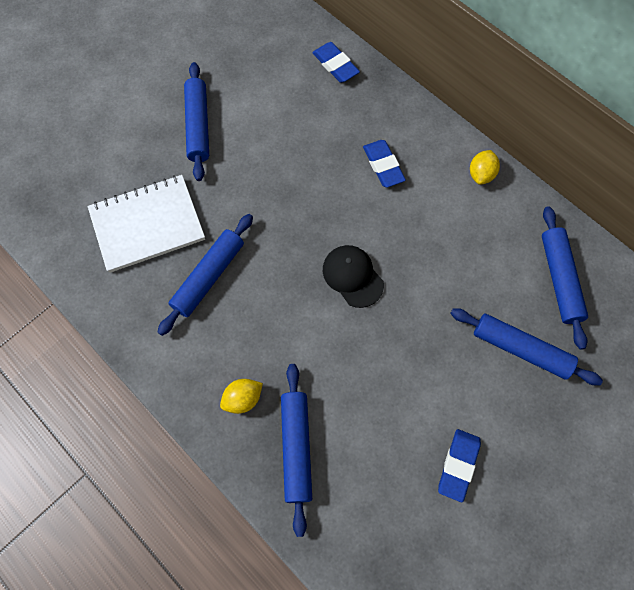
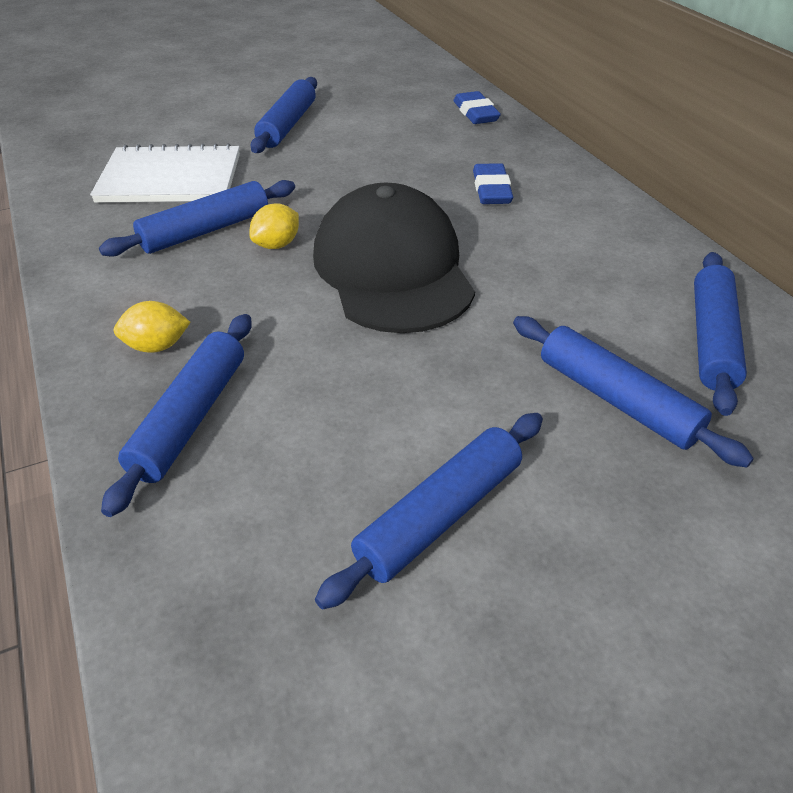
camera: 20 degrees right, 25 degrees down
black cap [323,245,384,308] -> black cap [313,183,475,333], size x1.99
blue eraser [438,429,481,502] -> blue rolling pin [315,413,543,609]
yellow lemon [470,150,500,185] -> yellow lemon moved to [249,203,299,249]

